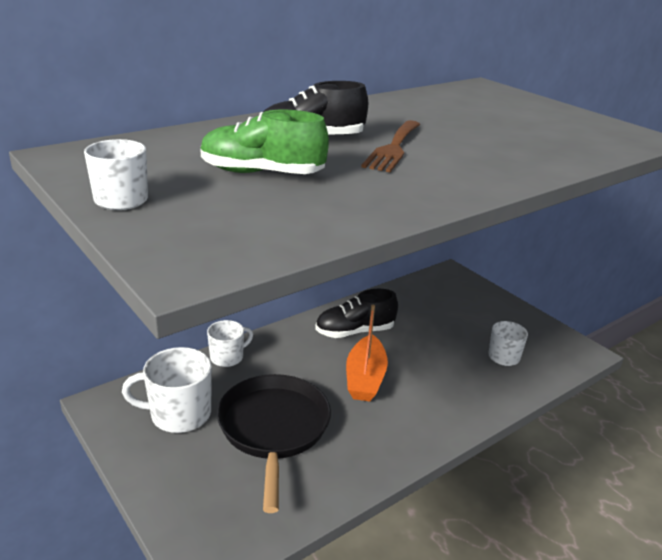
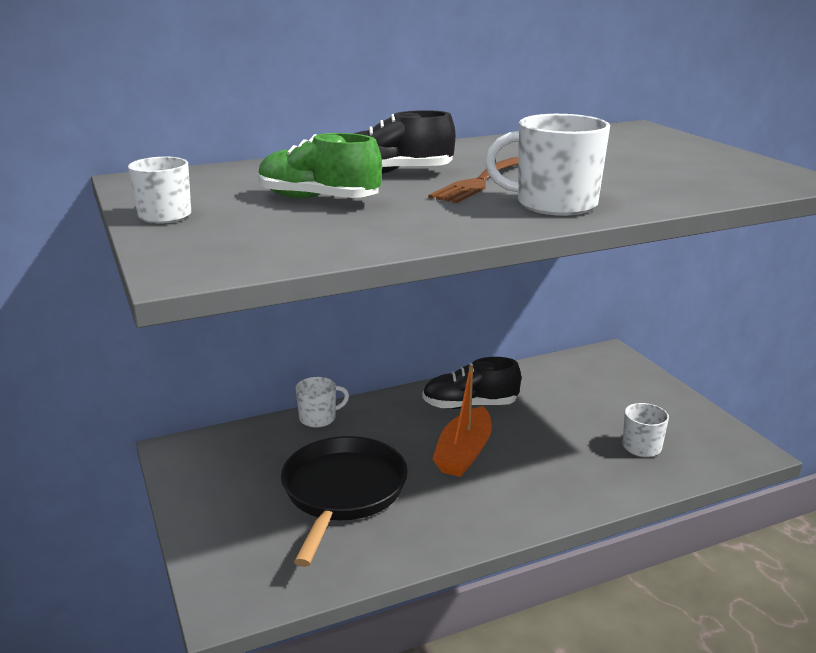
camera: 15 degrees right, 5 degrees down
white mug [122,347,212,433] -> white mug moved to [485,114,610,216]

